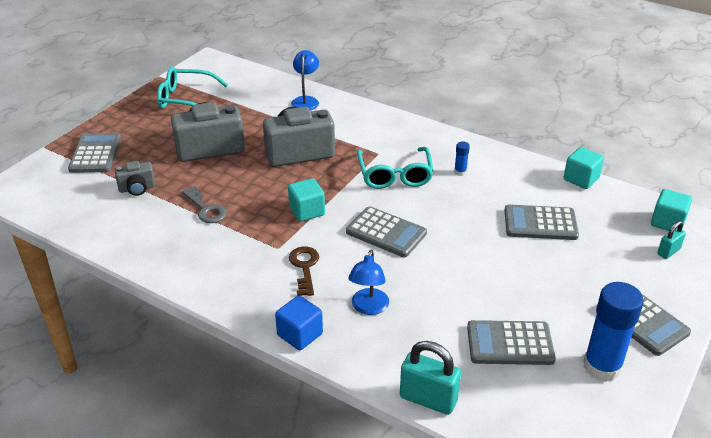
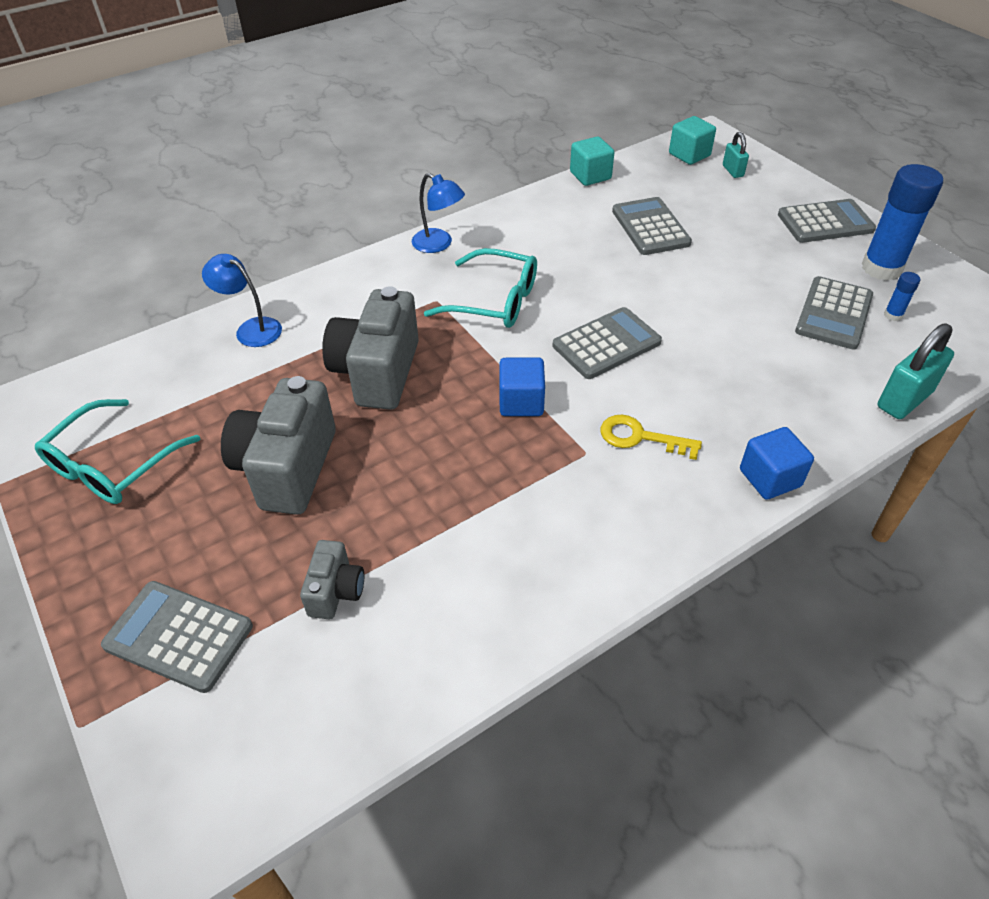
camera: 65 degrees left, 10 degrees up
grey key [182,186,227,223] -> none
turquoise cube [288,178,325,222] -> blue cube [499,357,545,416]
brown key [289,247,319,296] -> yellow key [601,415,702,460]
blue lamp [348,249,389,315] -> blue lamp moved to [412,173,465,253]
blue glue stick [454,141,470,176] -> blue glue stick moved to [884,272,920,321]
grey calculator [505,204,579,240] -> grey calculator turned 135 degrees clockwise [612,197,692,255]

